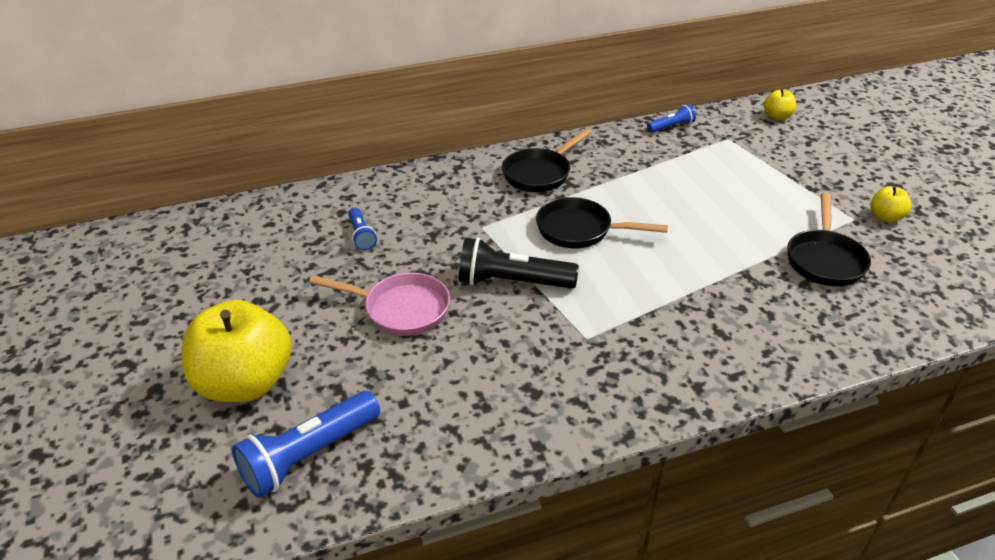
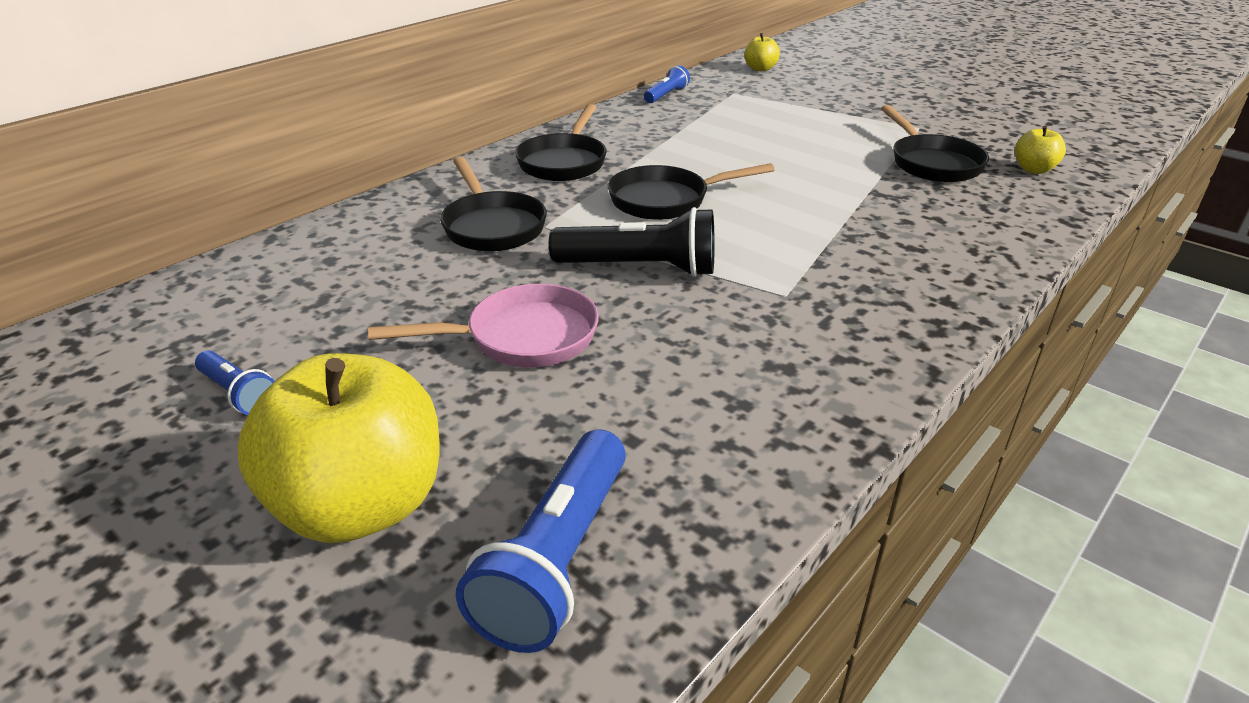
camera: 30 degrees left, 5 degrees down
blue flashlight [348,208,377,250] -> blue flashlight moved to [195,350,275,415]
black flashlight [459,237,579,289] -> black flashlight turned 150 degrees counterclockwise [549,207,715,277]
yellow apple [870,186,912,222] -> yellow apple moved to [1015,126,1066,174]
none -> black pan [440,157,547,251]

